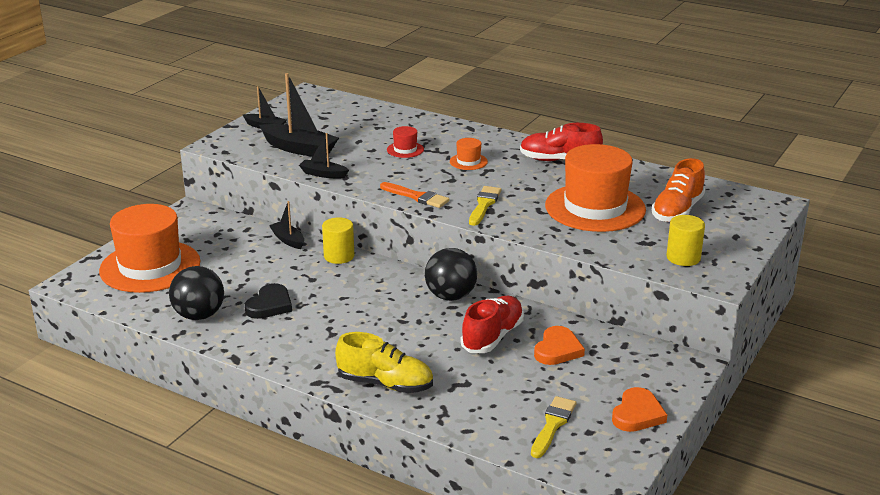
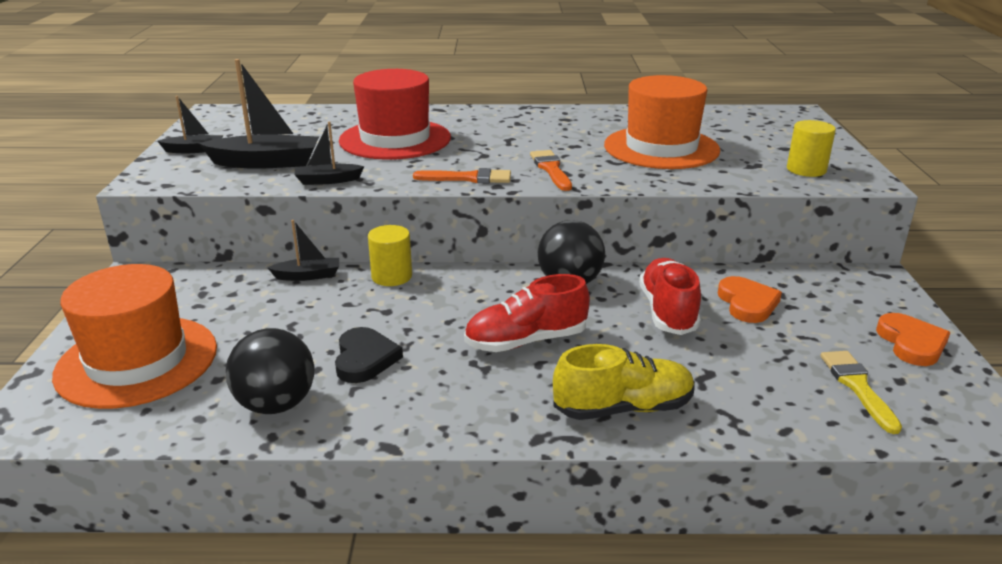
camera: 30 degrees left, 0 degrees up
black boat [269,201,304,249] -> black boat turned 150 degrees clockwise [268,220,339,281]
red hat [387,126,424,158] -> red hat [339,69,451,160], size x2.44
orange hat [450,138,488,170] -> none
yellow brush [469,186,502,226] -> orange brush [530,150,572,191]
red shoe [520,123,603,161] -> red shoe moved to [464,274,590,352]
orange shoe [652,158,705,222] -> none

